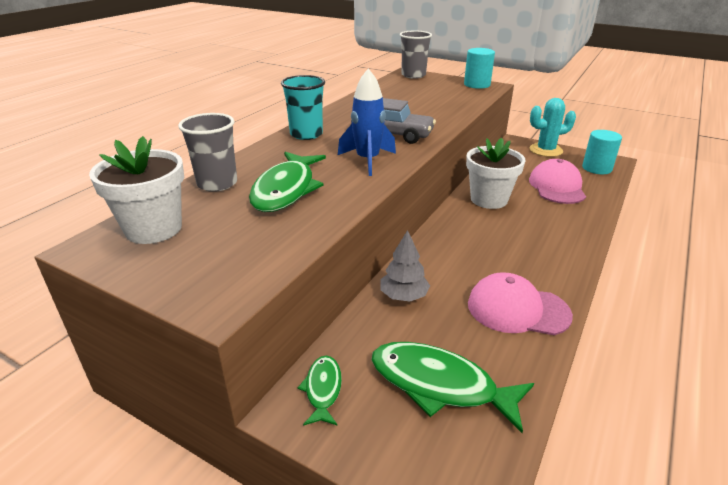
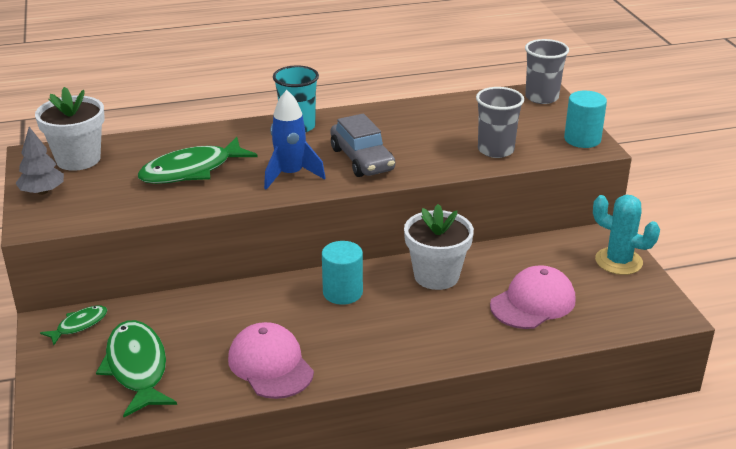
camera: 45 degrees right, 0 degrees up
grey cup [178,113,237,192] -> grey cup moved to [476,87,524,158]
grey tree [380,230,430,302] -> grey tree moved to [16,127,64,195]
turquoise cylinder [582,130,622,174] -> turquoise cylinder moved to [322,241,363,305]

